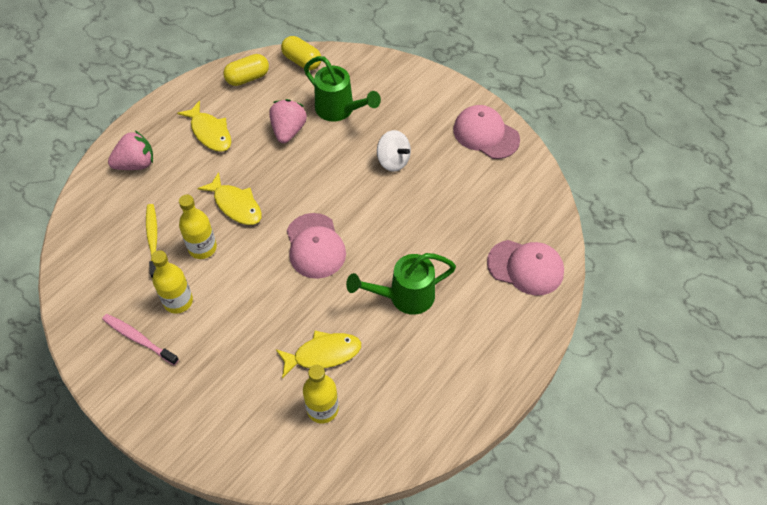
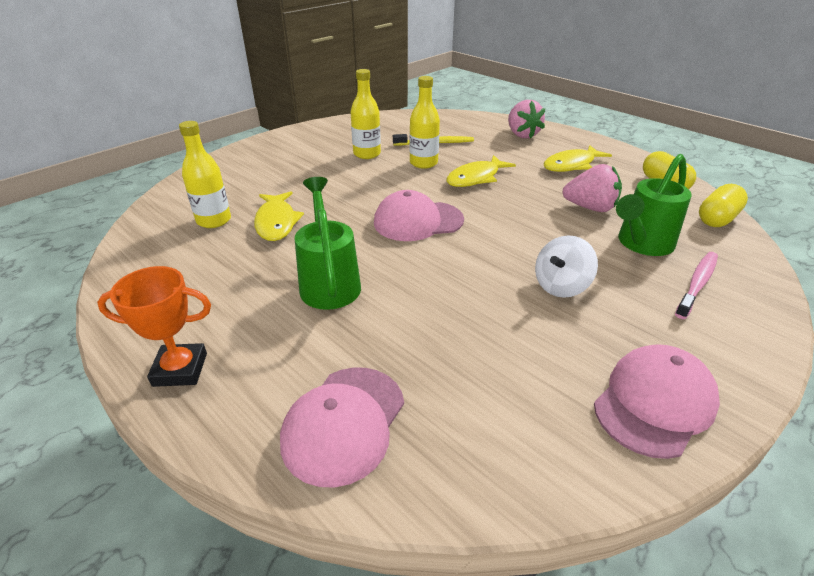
camera: 95 degrees right, 20 degrees down
pink toothbrush [102,314,179,365] -> pink toothbrush moved to [675,252,718,319]
none -> orange trophy [97,266,211,387]

